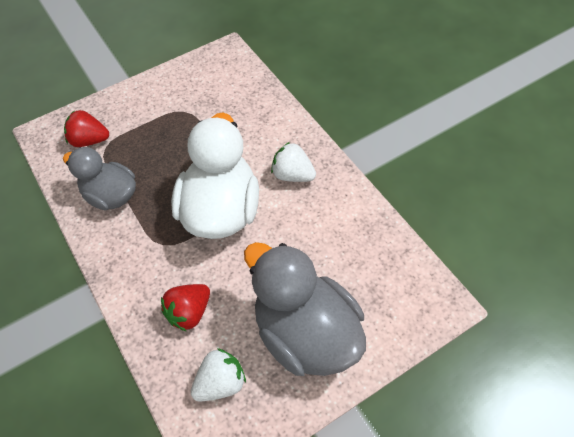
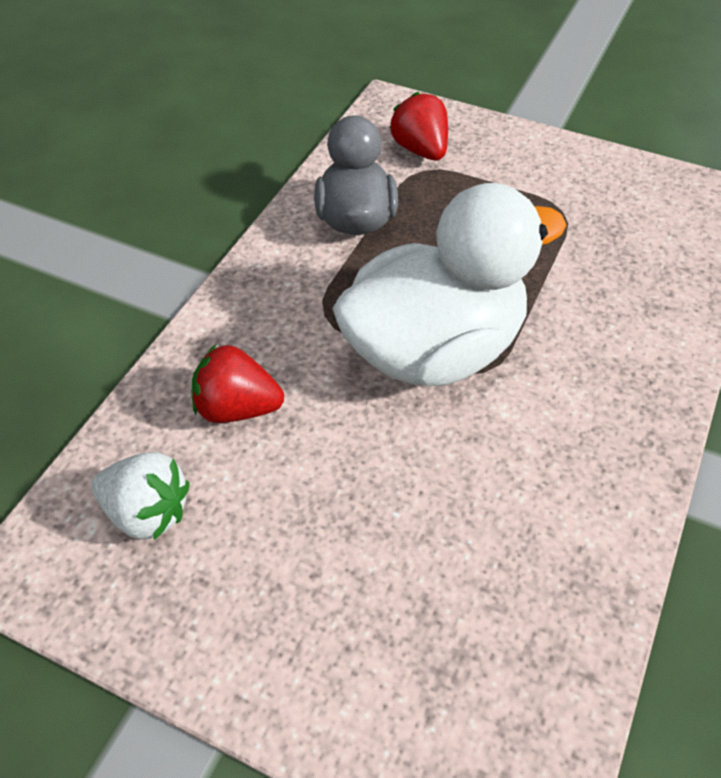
camera: 55 degrees right, 5 degrees down
grey duck [244,242,366,376] -> none
white strawberry [271,142,316,182] -> none

